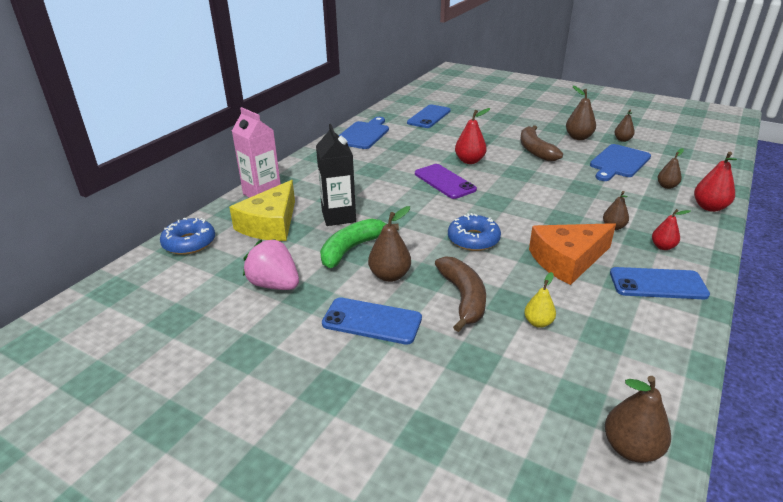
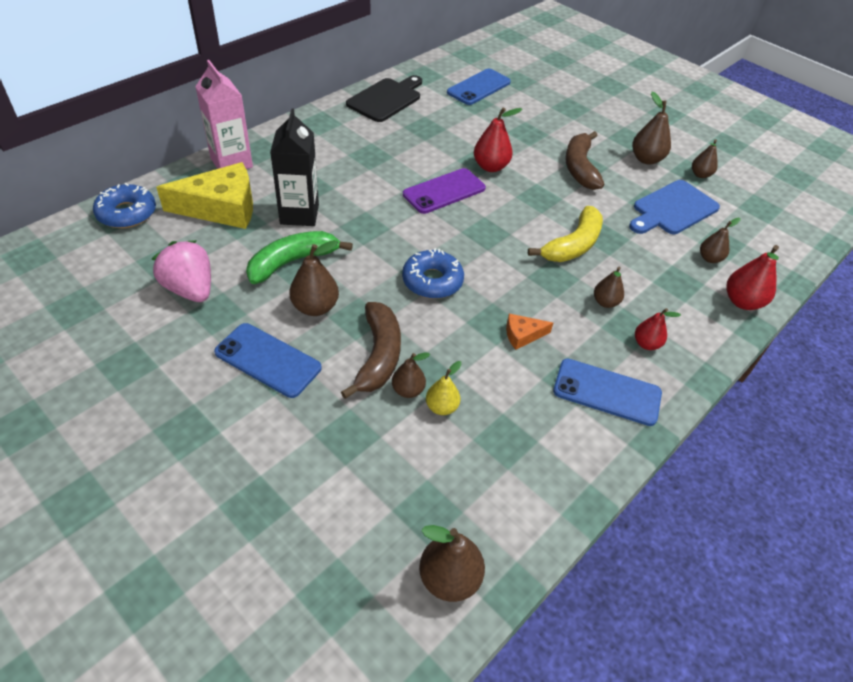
camera: 10 degrees right, 15 degrees up
yellow cheese [229,180,295,241] -> yellow cheese turned 135 degrees counterclockwise [156,162,253,229]
blue cutting board [339,117,389,149] -> black cutting board [346,75,422,122]
purple phone [415,164,477,199] -> purple phone turned 75 degrees clockwise [403,168,486,214]
orange cheese [529,223,616,285] -> orange cheese [506,314,553,350], size x0.45
none -> brown pear [392,353,430,398]
none -> yellow banana [528,206,603,262]

